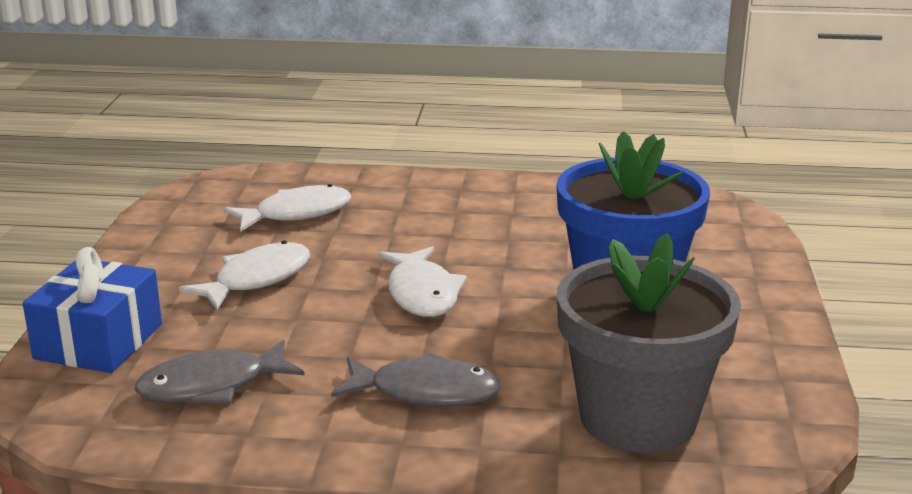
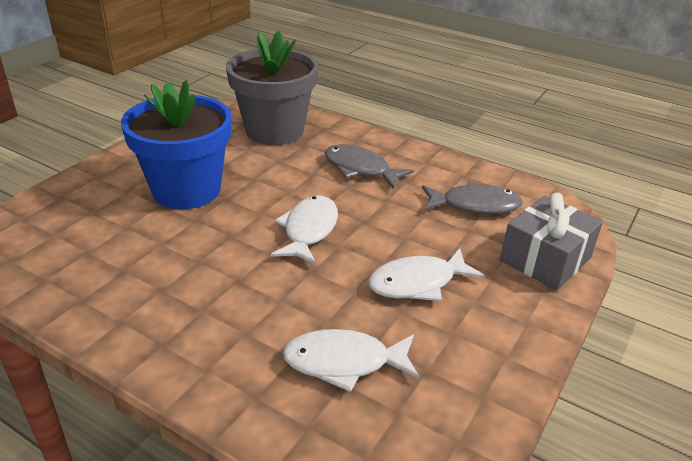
camera: 155 degrees left, 10 degrees up
blue gift [23,247,162,373] -> grey gift [500,193,603,290]

